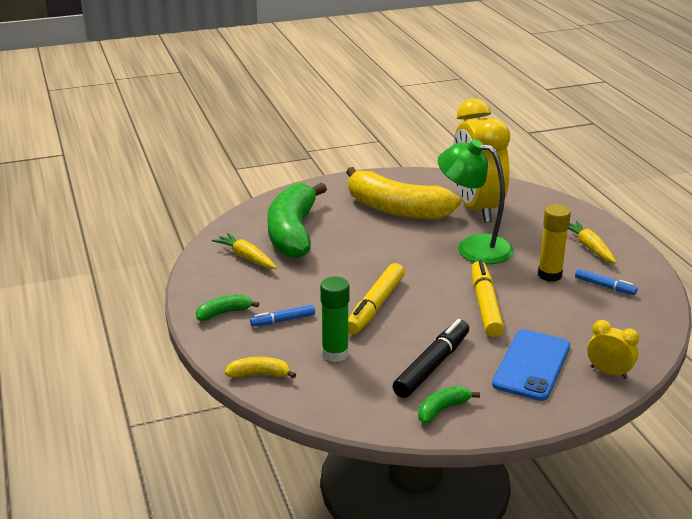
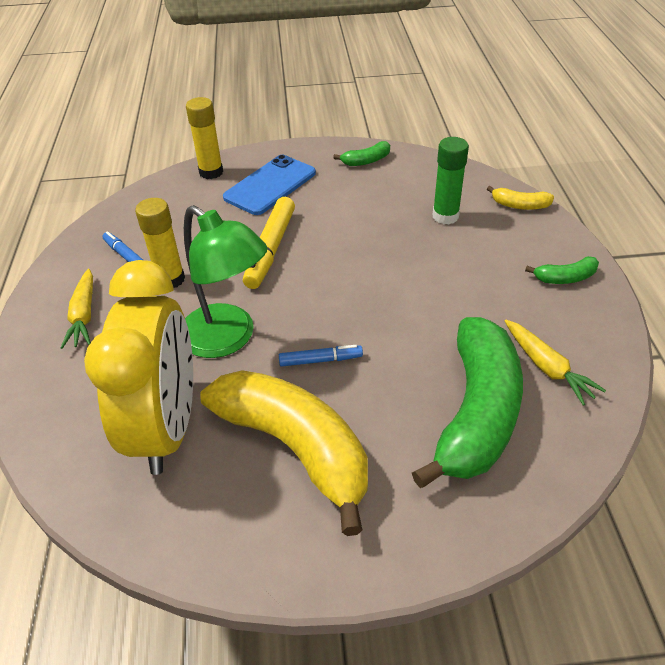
camera: 165 degrees left, 15 degrees up
blue marker [250,305,315,327] -> blue marker moved to [279,345,363,367]
yellow marker [348,263,405,335] -> none
black marker [393,319,469,398] -> none
yellow clock [587,320,639,379] -> yellow glue stick [186,97,223,179]

